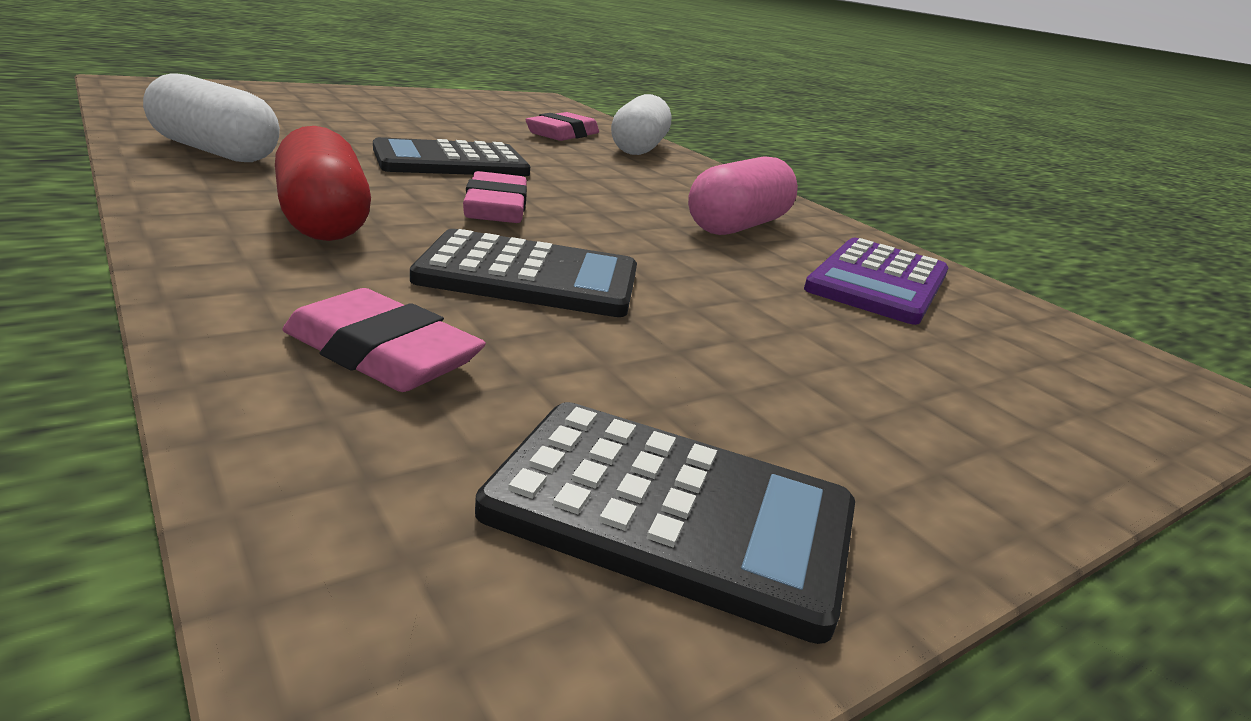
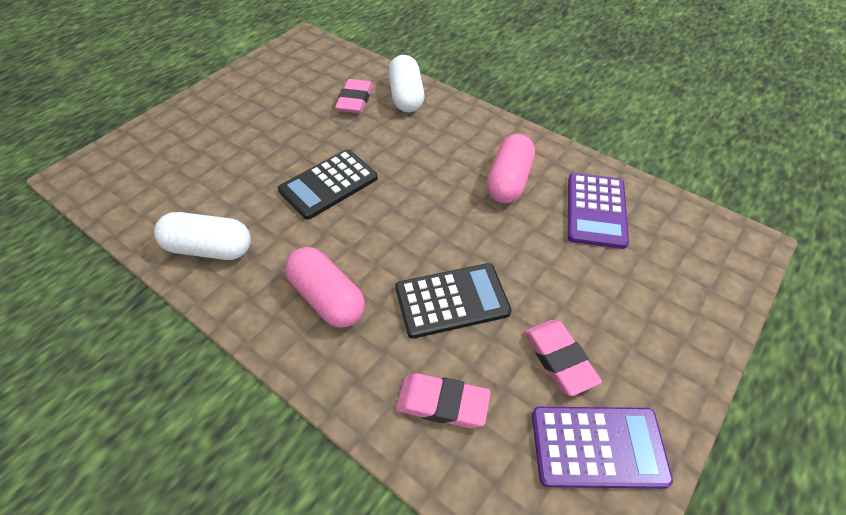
camera: 15 degrees left, 25 degrees up
red capsule [275,126,371,241] -> pink capsule [285,247,365,328]
pink eraser [463,171,527,223] -> pink eraser moved to [524,320,602,396]
black calculator [475,402,855,644] -> purple calculator [532,407,673,489]

